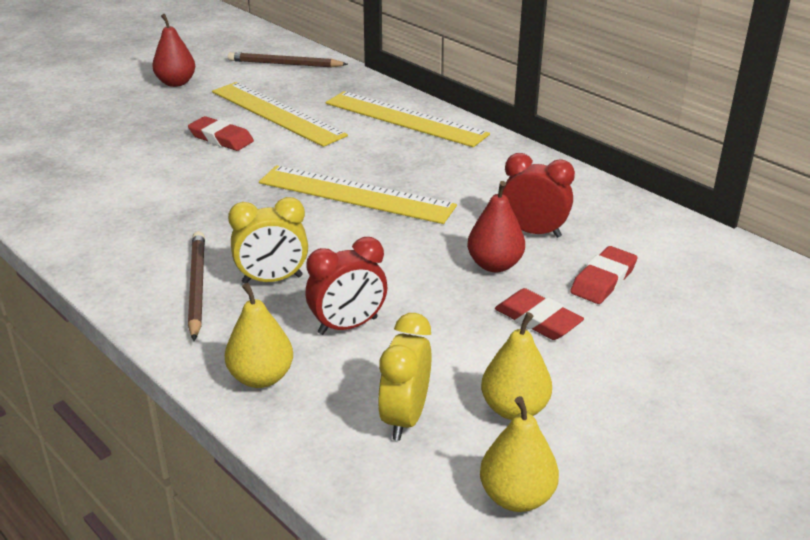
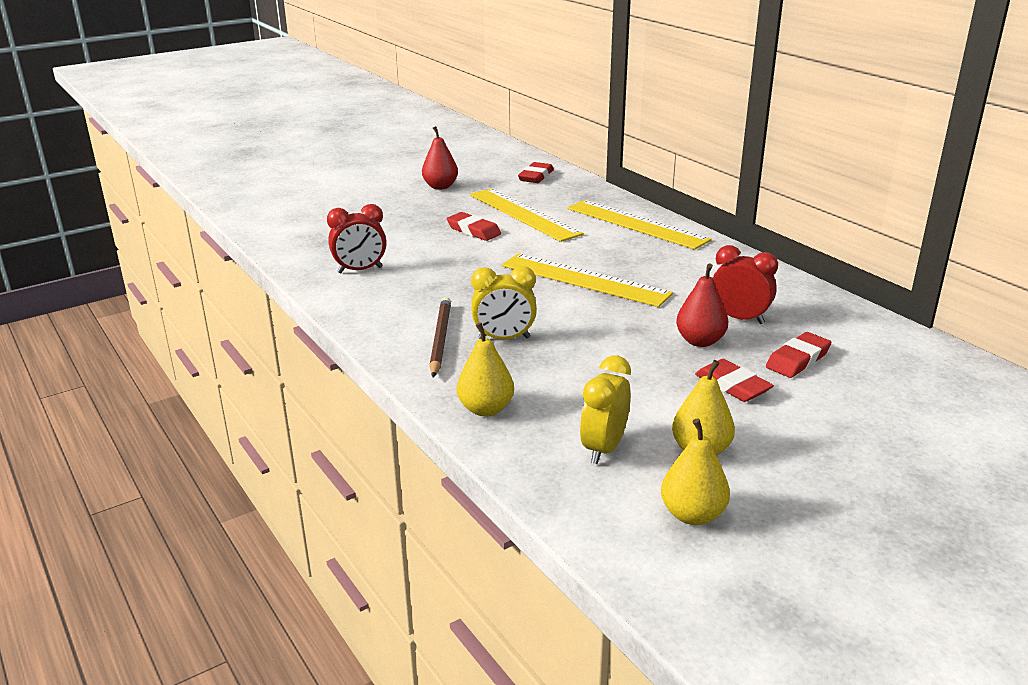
camera: 10 degrees right, 5 degrees down
brown pencil [228,52,348,67] -> red eraser [518,162,554,183]
red clock [305,237,387,335] -> red clock moved to [327,204,386,273]

